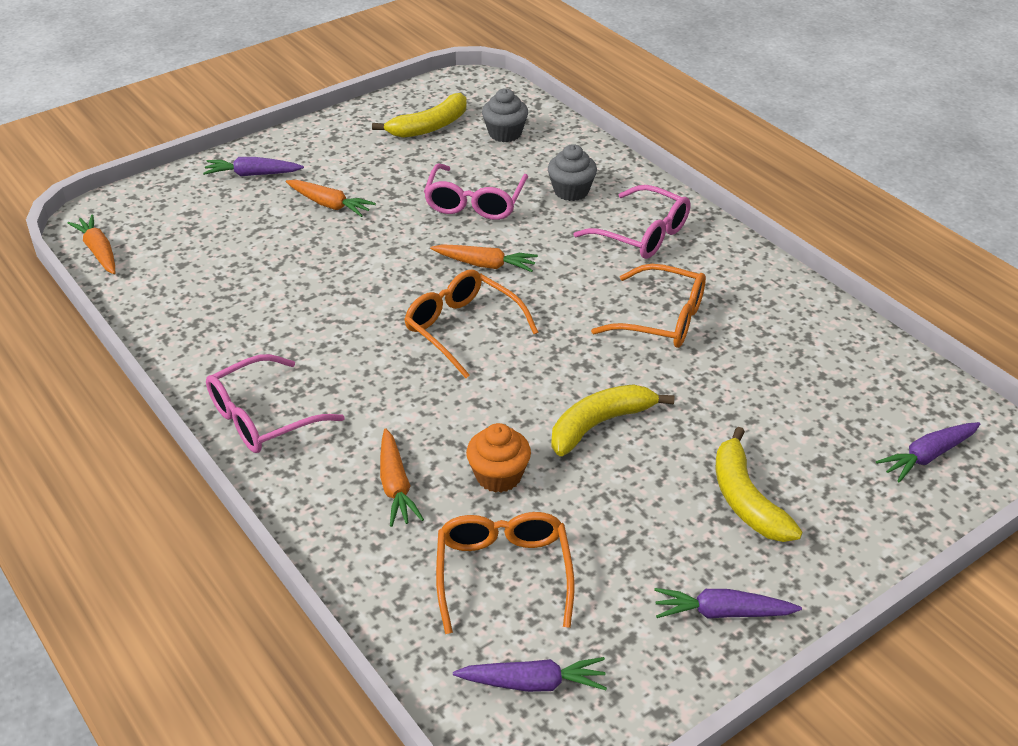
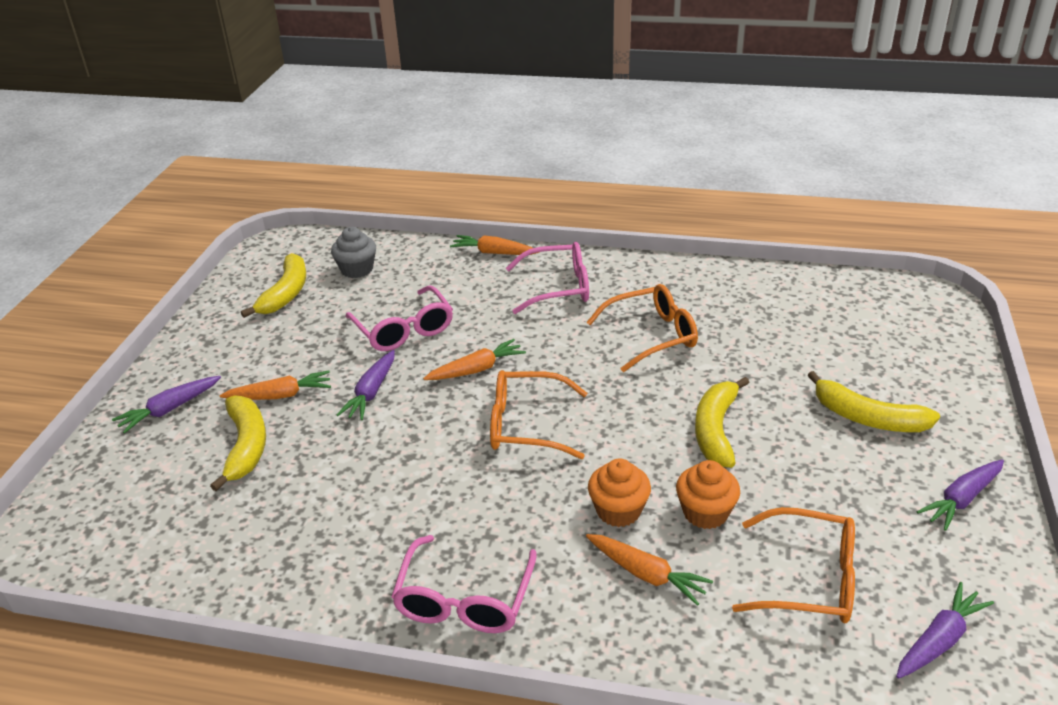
camera: 40 degrees left, 5 degrees down
orange carrot [68,214,115,274] -> orange carrot moved to [450,235,539,255]
orange glasses [436,512,574,634] -> orange glasses turned 150 degrees clockwise [732,507,855,623]
grey cupcake [548,144,597,201] -> none
purple carrot [876,422,981,482] -> purple carrot moved to [337,350,395,420]
none -> yellow banana [210,395,266,491]
none -> orange cupcake [588,458,651,527]

